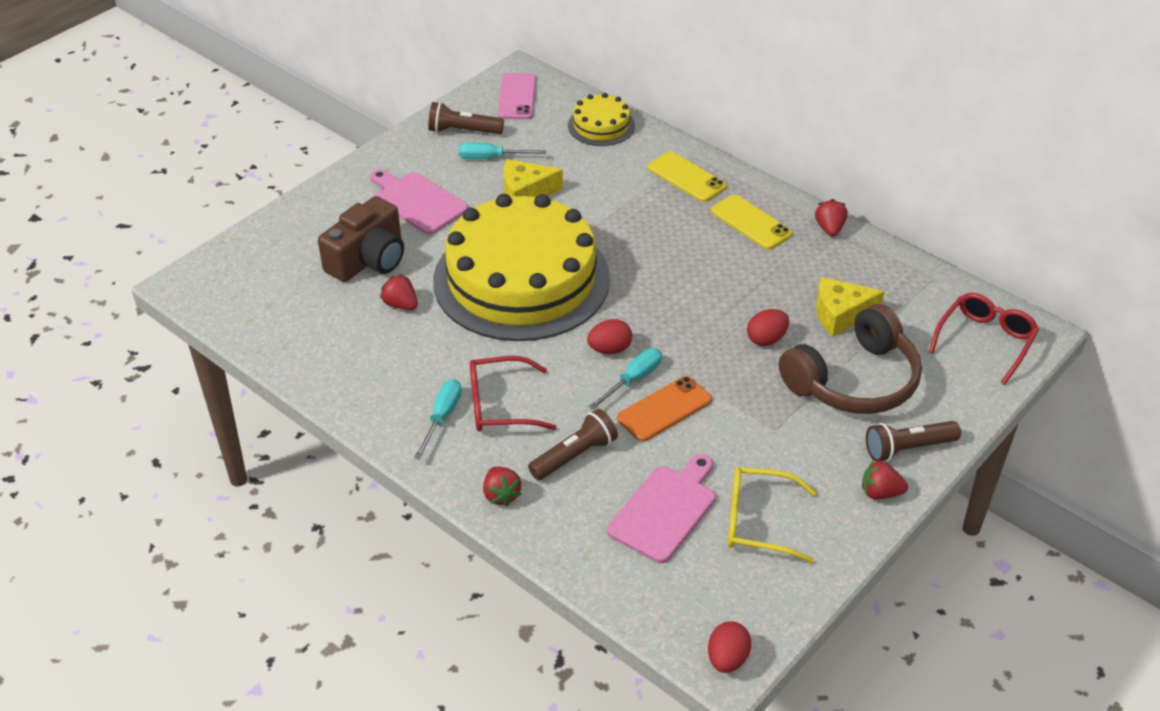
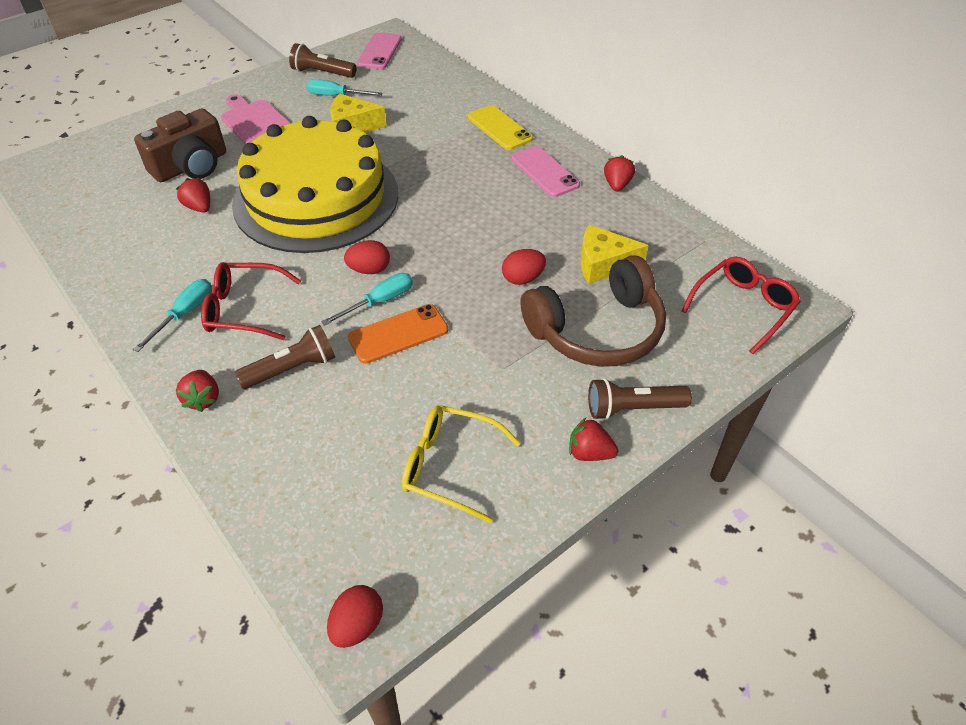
camera: 10 degrees right, 5 degrees up
yellow cake [568,93,635,146] -> none
pink cutting board [607,454,716,563] -> none
yellow phone [711,194,792,250] -> pink phone [511,146,580,197]

